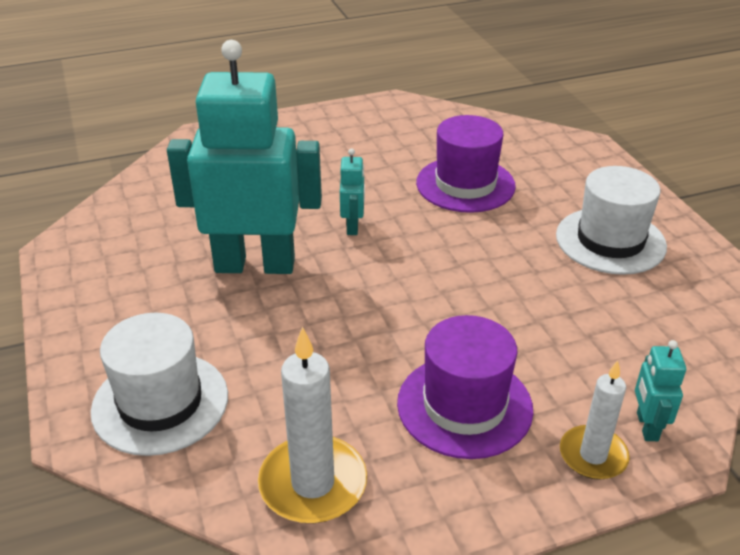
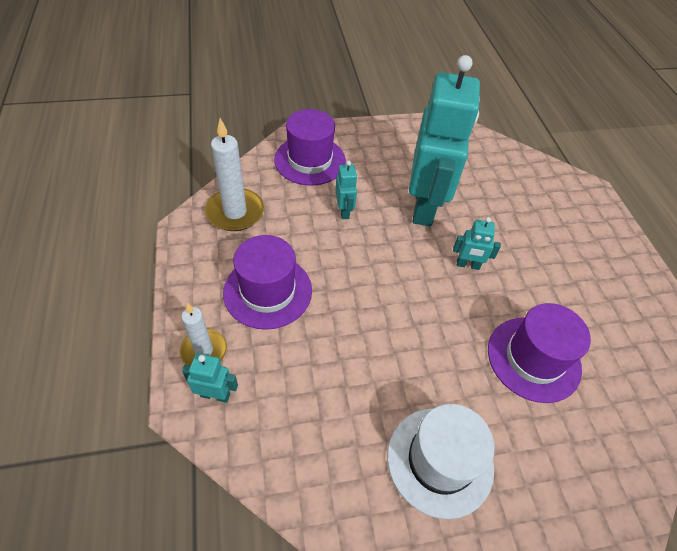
camera: 95 degrees right, 15 degrees up
white hat [91,313,228,456] -> purple hat [274,109,346,186]
none -> turquoise robot [335,160,358,219]

